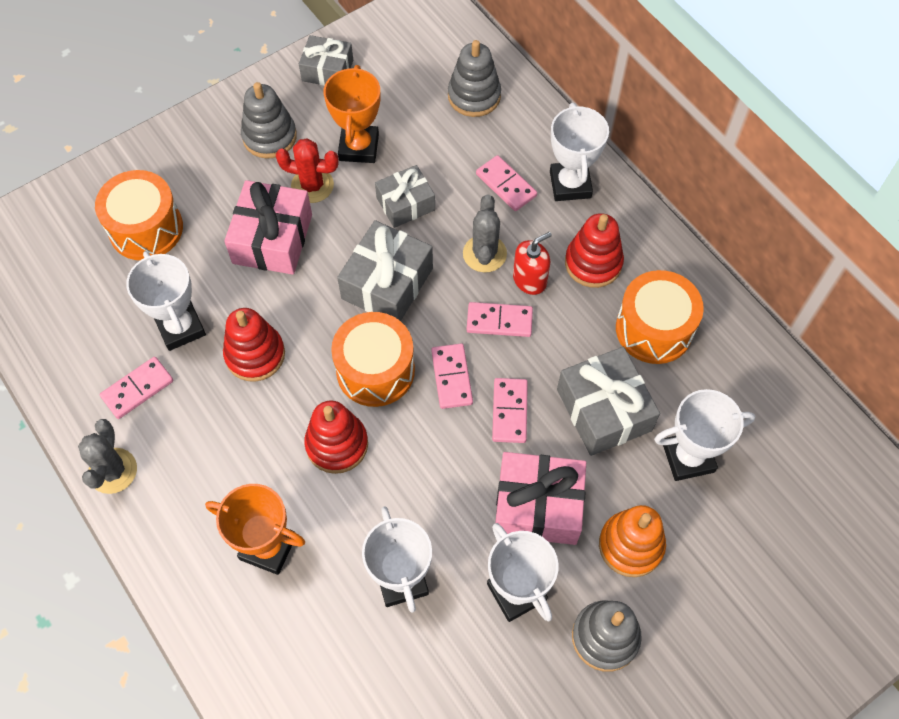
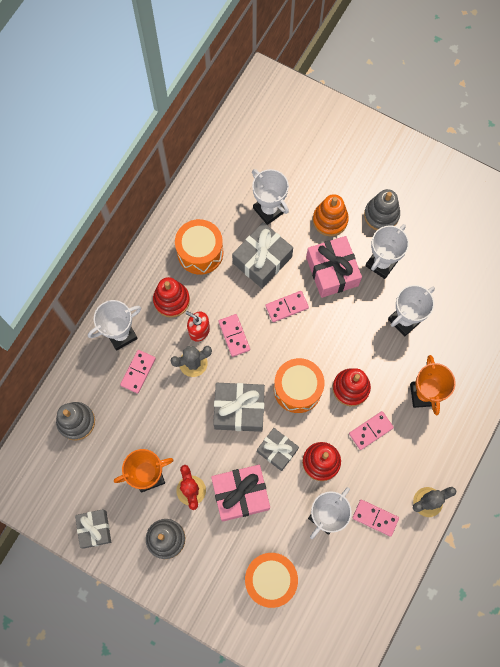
camera: 115 degrees left, 10 degrees up
grey gift [375,165,435,228] -> grey gift moved to [257,428,299,471]
pink domino [431,344,473,409] -> pink domino moved to [349,411,394,450]

